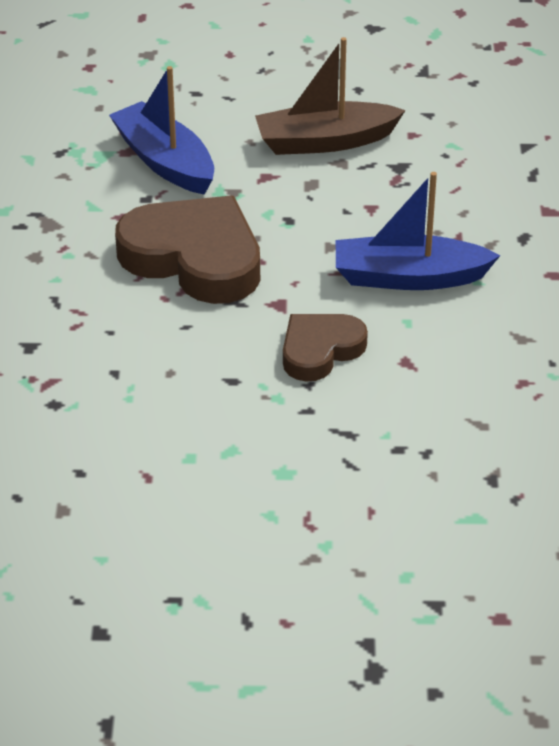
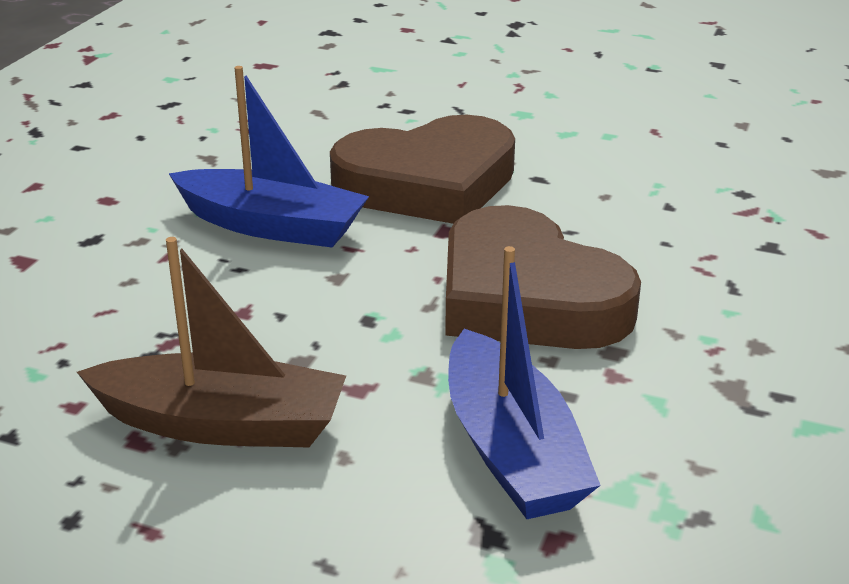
camera: 160 degrees left, 10 degrees down
brown heart [283,314,368,382] -> brown heart [330,115,515,224], size x1.72

